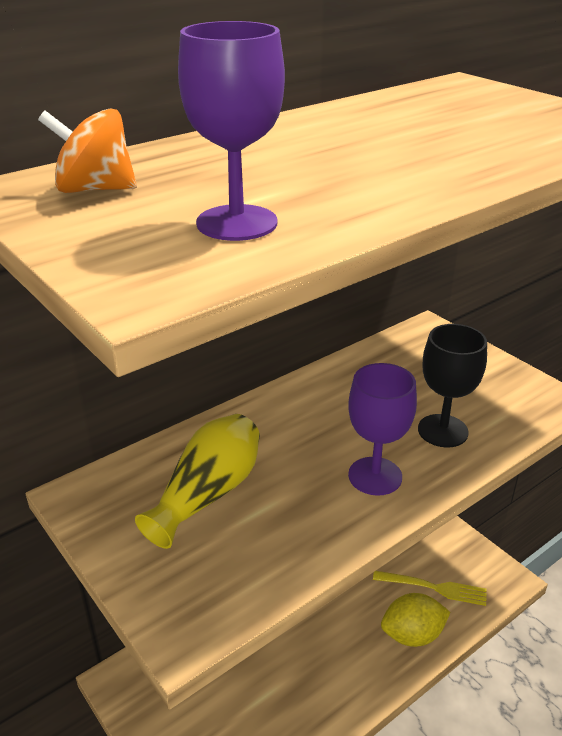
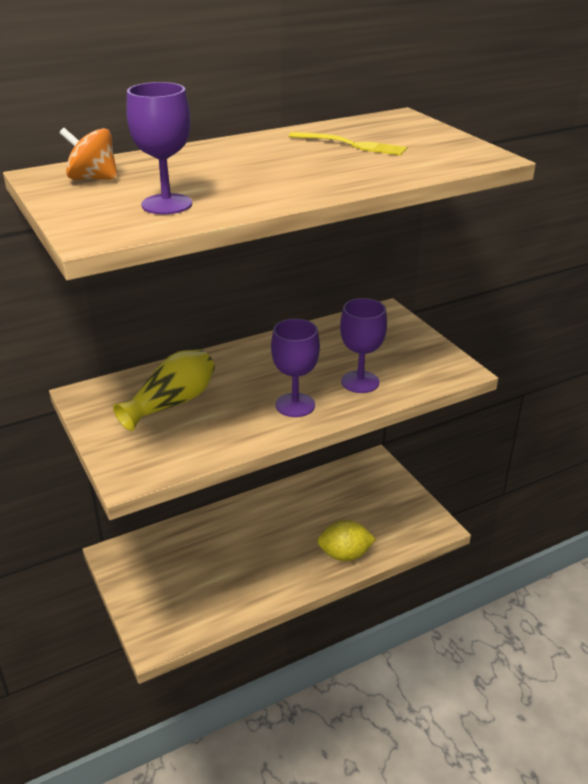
camera: 10 degrees right, 0 degrees up
yellow fork [373,571,487,606] -> yellow fork moved to [289,132,407,155]
black goblet [418,324,487,447] -> purple goblet [340,298,387,393]

